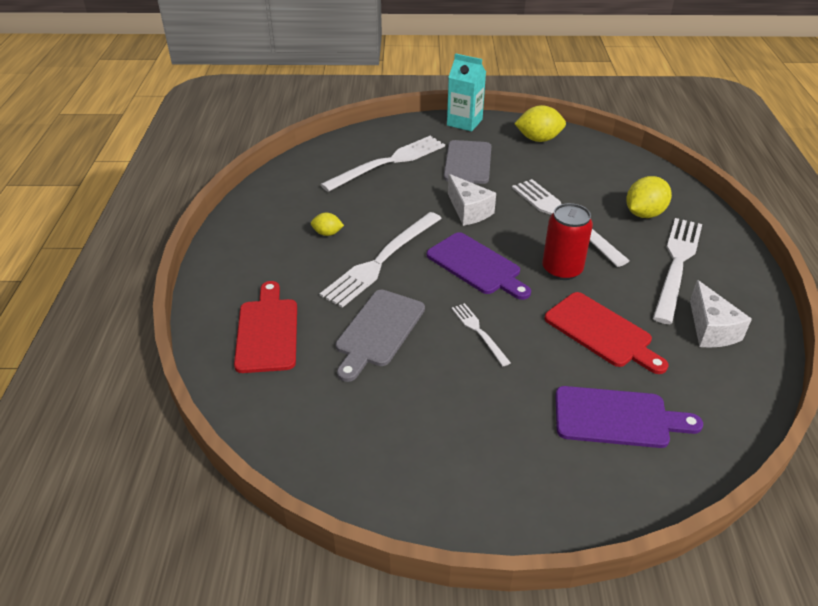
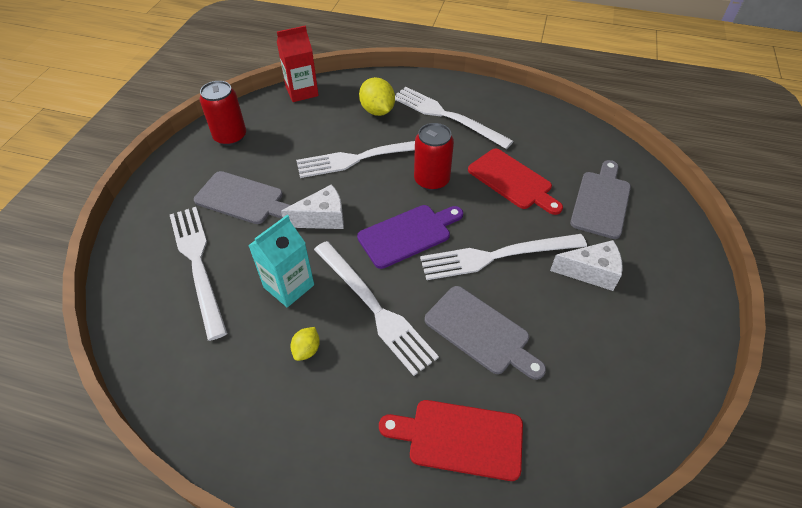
camera: 75 degrees left, 10 degrees up
turquoise carton [447,53,486,132] -> turquoise carton moved to [248,215,314,307]
white fork [452,303,511,366] -> white fork [420,234,587,280], size x2.00
yellow lemon [514,105,566,142] -> red can [200,81,246,146]
red cutting board [544,292,668,374] -> red cutting board turned 75 degrees clockwise [468,149,563,215]
purple cutting board [555,386,703,448] -> grey cutting board [570,160,631,239]
white cheese [690,280,752,348] -> white cheese moved to [550,240,623,291]
none -> red carton [277,25,319,102]

